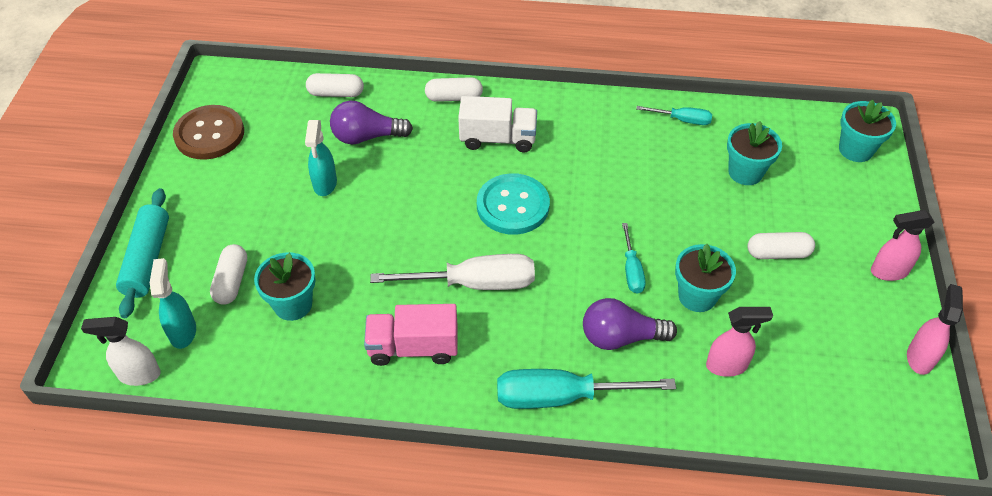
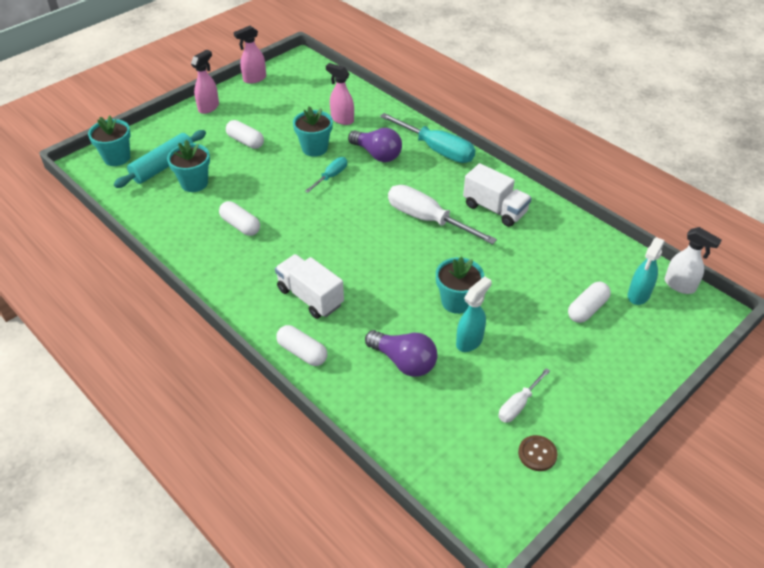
camera: 140 degrees left, 5 degrees down
turquoise rolling pin [116,188,169,318] -> turquoise rolling pin moved to [114,130,206,188]
brown button [173,105,244,160] -> brown button [518,435,558,471], size x0.51
turquoise flower pot [254,252,316,321] -> turquoise flower pot moved to [436,257,484,314]
white capsule [306,73,364,97] -> white capsule moved to [219,201,260,236]
pink truck [364,304,458,366] -> white truck [463,163,532,227]
turquoise button [477,173,550,235] -> none
turquoise screwdriver [636,106,712,125] -> none
pink spray bottle [871,210,934,281] -> pink spray bottle turned 90 degrees counterclockwise [191,50,219,114]
none -> white screwdriver [499,368,550,422]

